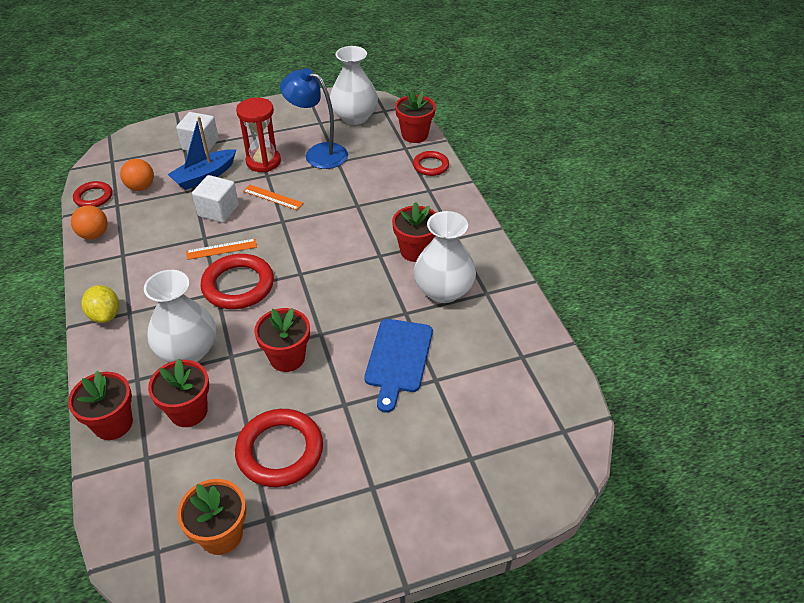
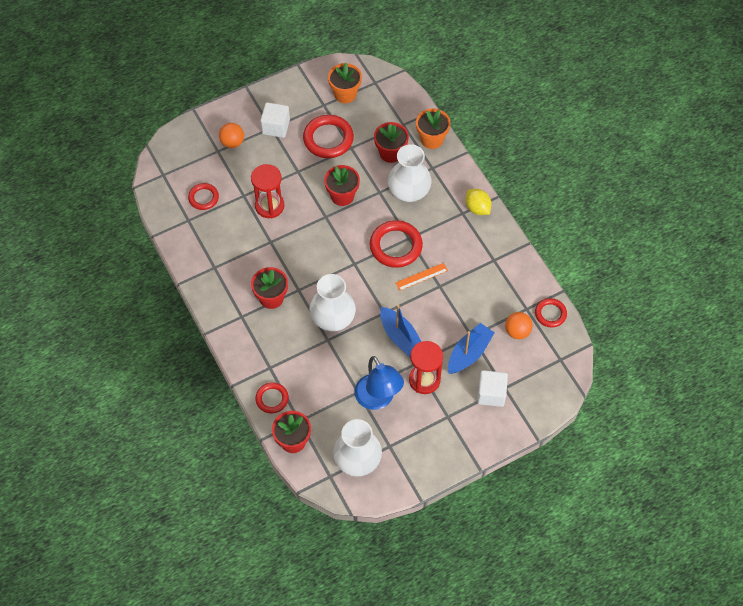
camera: 170 degrees right, 15 degrees up
red flower pot [68,371,133,440] -> orange flower pot [416,108,451,149]
orange ball [71,205,108,239] -> orange ball moved to [219,123,244,148]
white cube [192,175,239,223] -> white cube moved to [260,102,290,138]
orange ruler [243,184,304,210] -> blue boat [380,305,421,357]
blue lamp [280,68,348,169] -> blue lamp turned 45 degrees clockwise [355,356,404,410]
blue cutting board [364,319,433,412] -> red hourglass [251,164,284,219]
white vase [414,211,476,303] -> white vase moved to [310,274,356,331]
none -> red ring [188,183,219,210]

